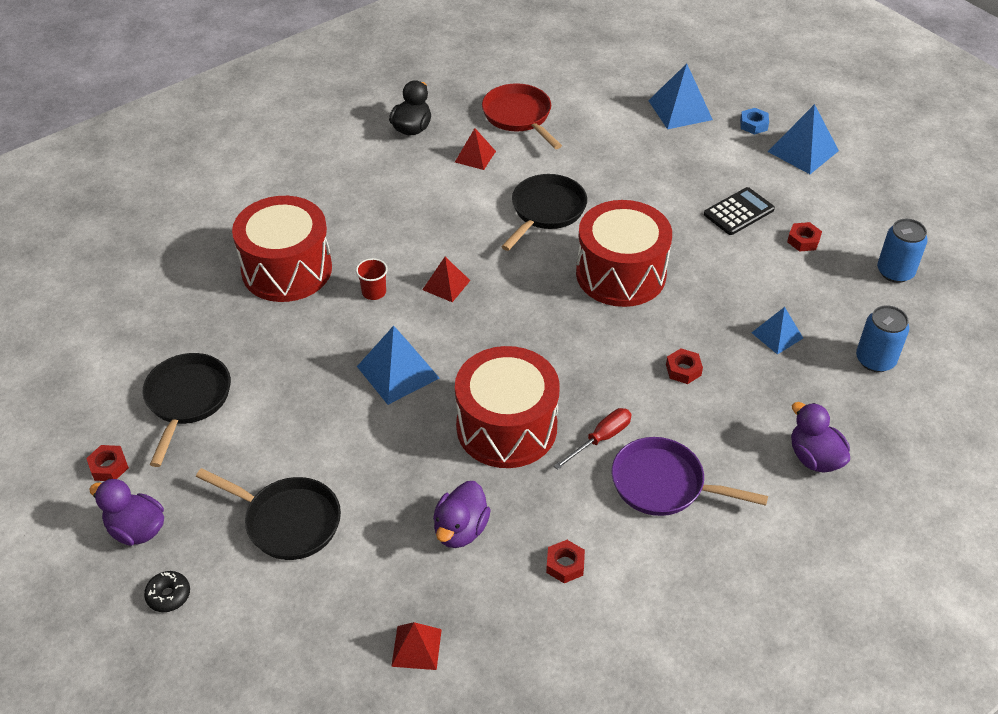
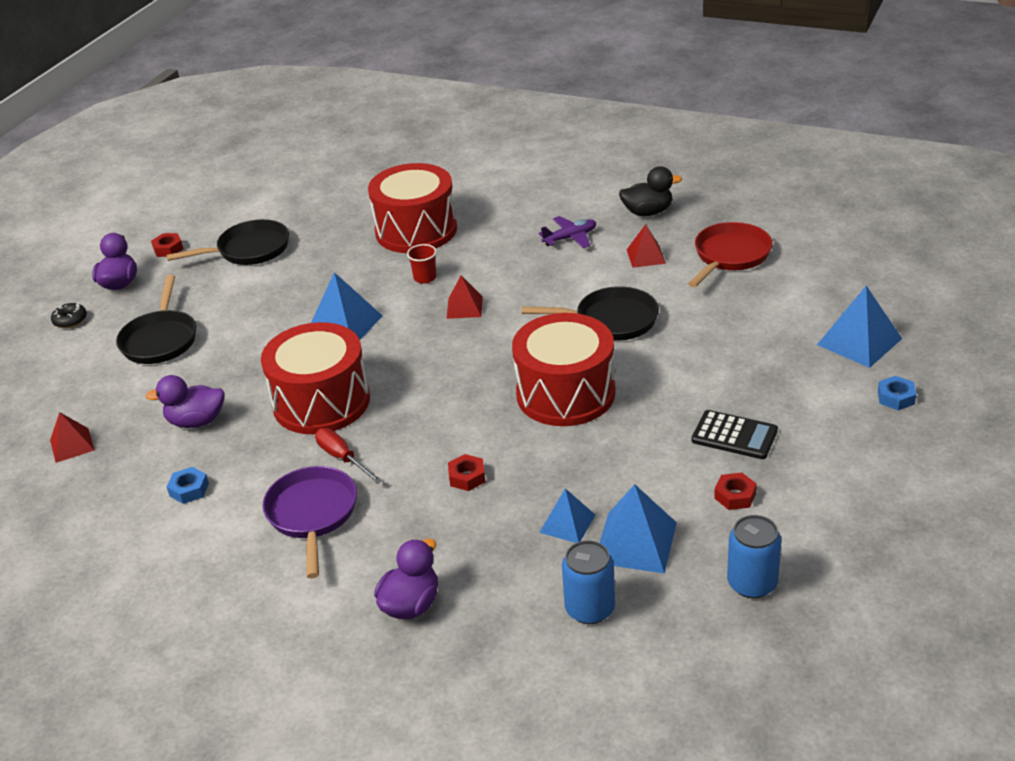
camera: 65 degrees right, 10 degrees down
red nut [546,540,585,583] -> blue nut [167,467,209,504]
red screwdriver [554,408,632,470] -> red screwdriver turned 150 degrees counterclockwise [315,428,382,484]
blue pyramid [768,104,839,174] -> blue pyramid moved to [600,484,677,574]
none -> purple plane [539,216,596,248]

